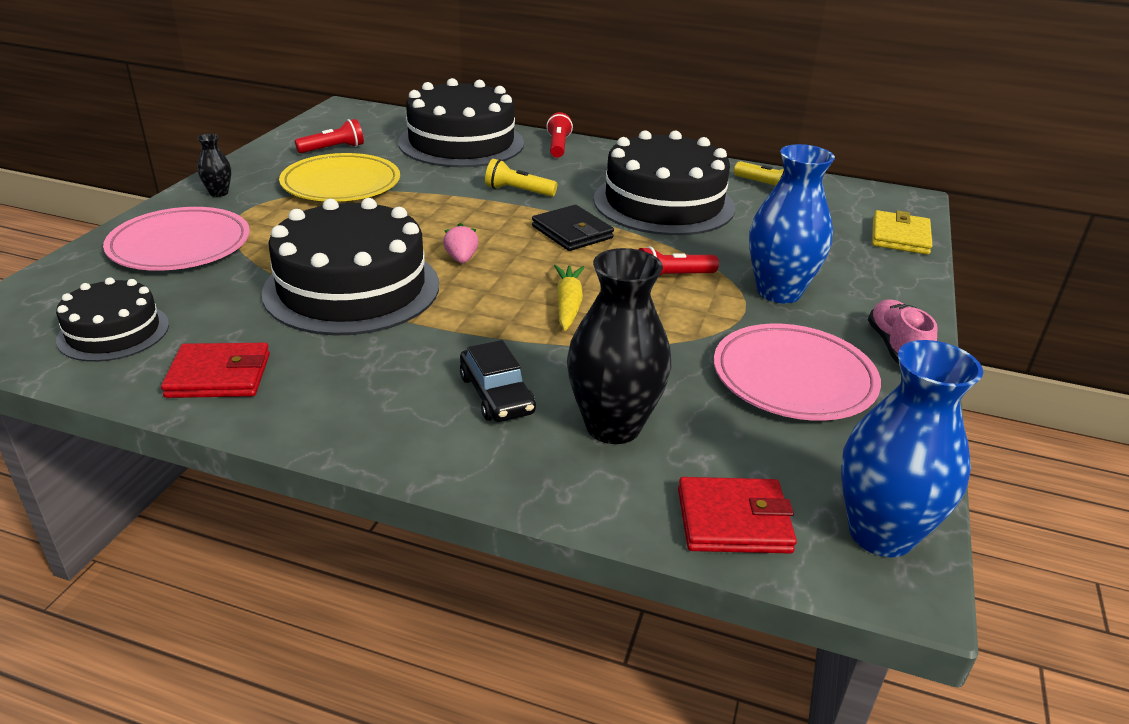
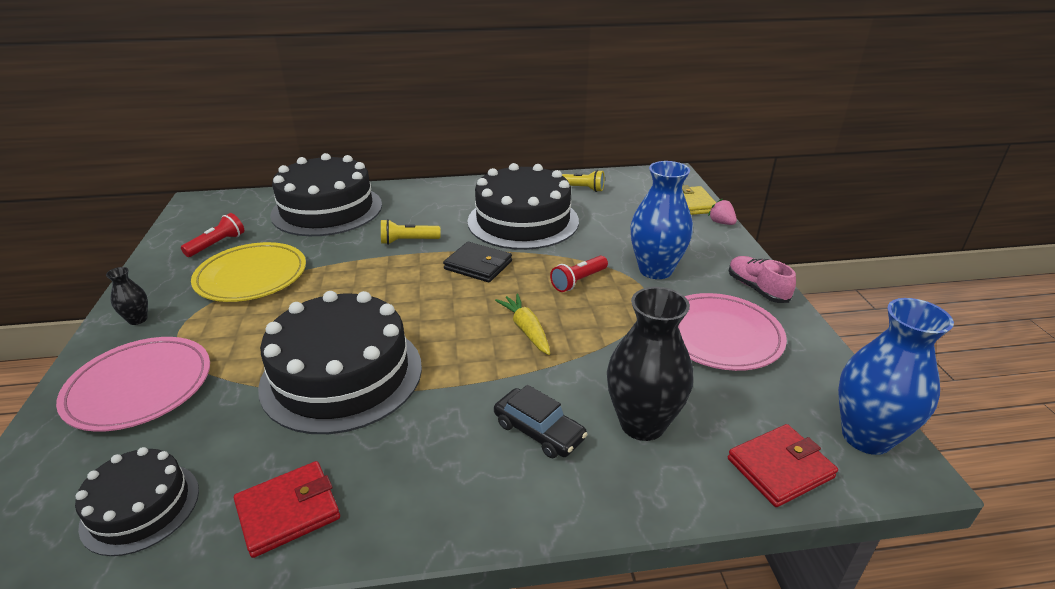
camera: 25 degrees left, 0 degrees up
pink strawberry [443,223,479,263] -> pink strawberry moved to [708,198,737,225]
red flashlight [546,112,573,158] -> none

